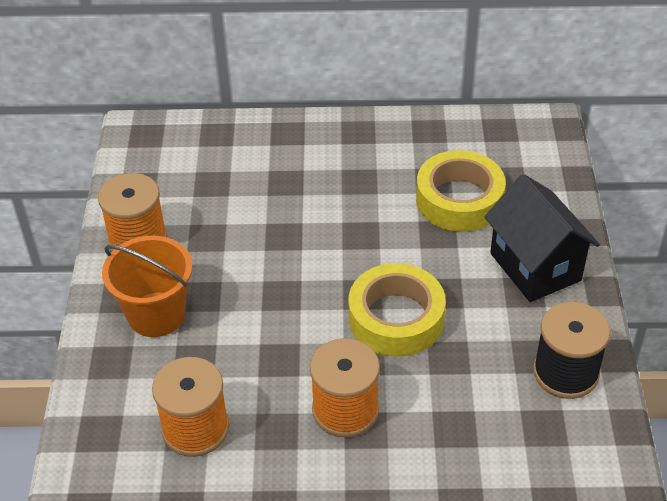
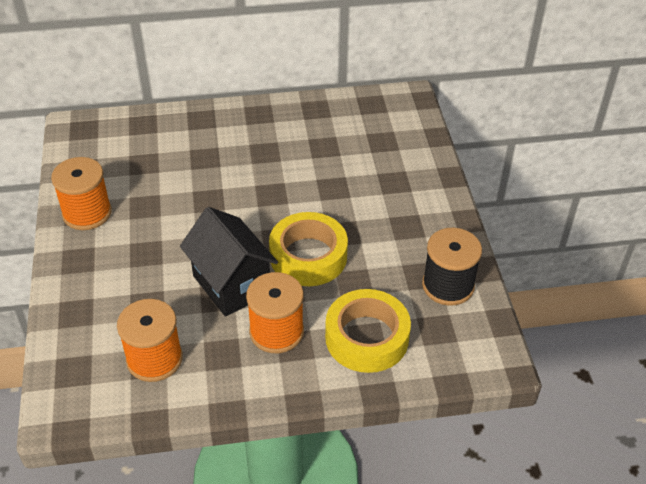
camera: 10 degrees left, 0 degrees up
orange bucket [102,236,192,337] -> none
yellow tape [416,150,506,232] -> yellow tape moved to [325,289,411,373]
black house [484,174,600,302] -> black house moved to [180,207,278,317]

